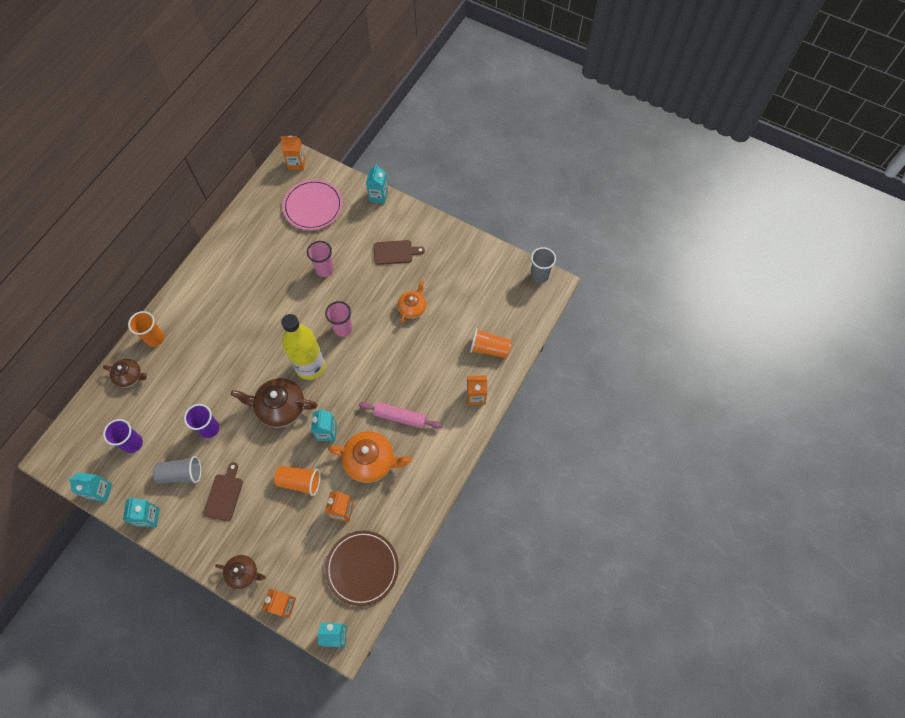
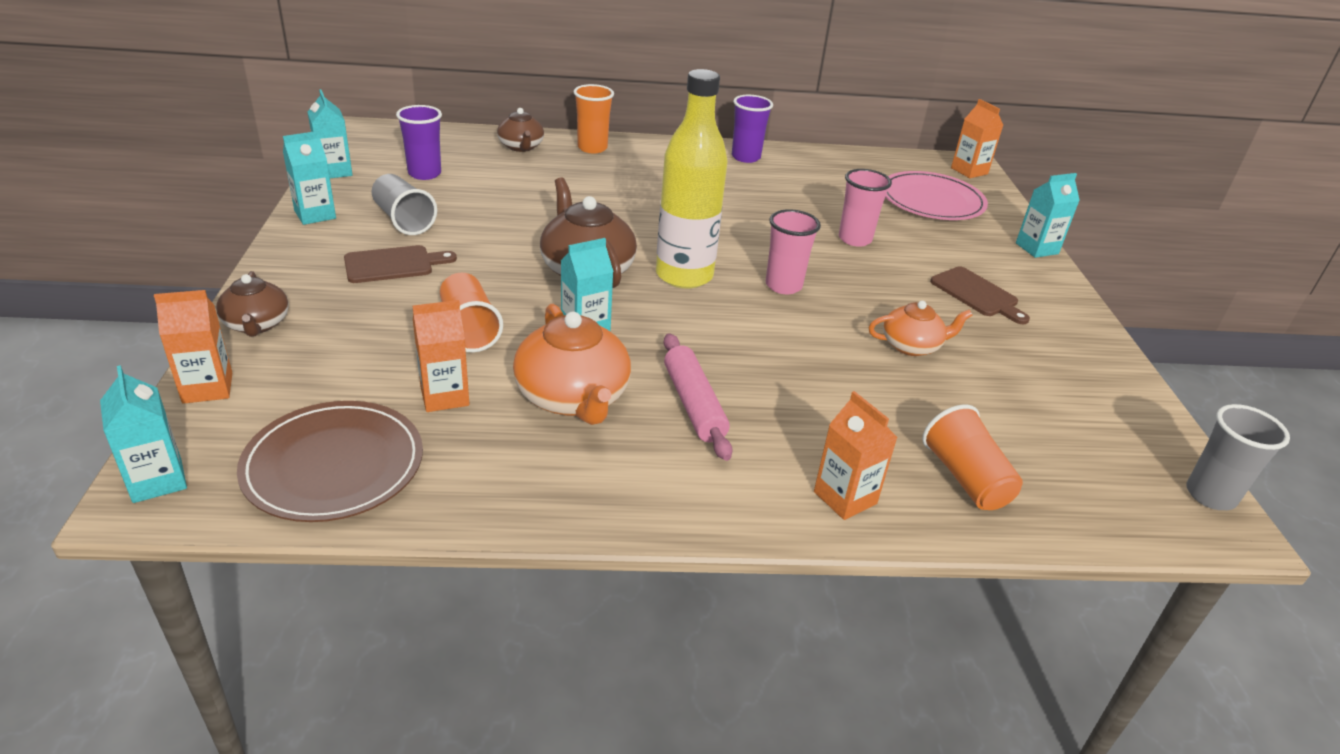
camera: 55 degrees right, 30 degrees down
purple cup [184,404,219,438] -> purple cup moved to [732,95,773,163]

